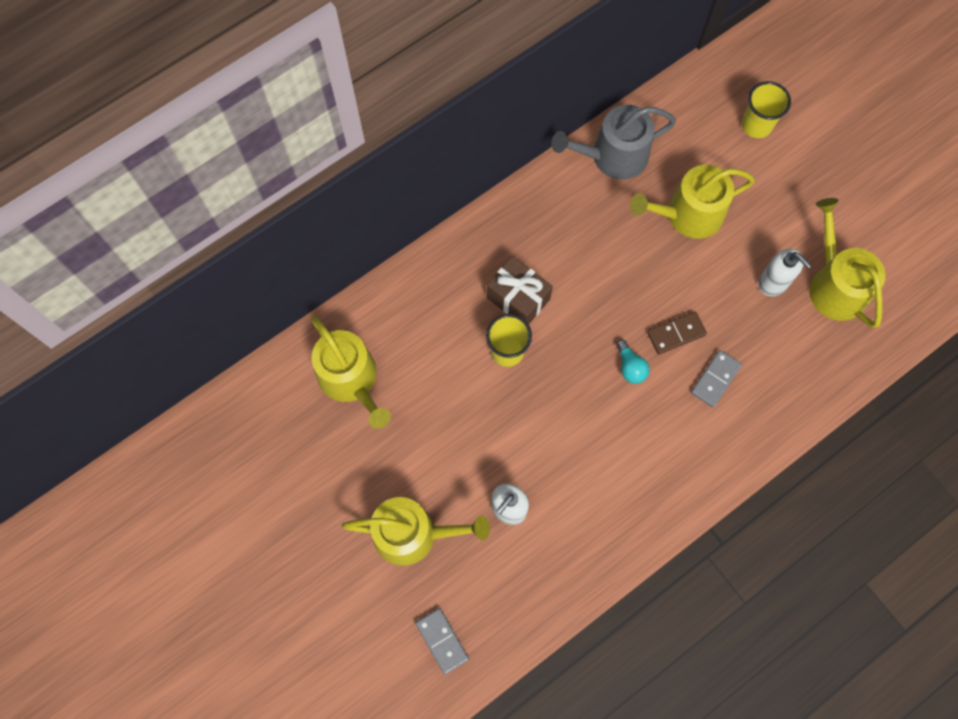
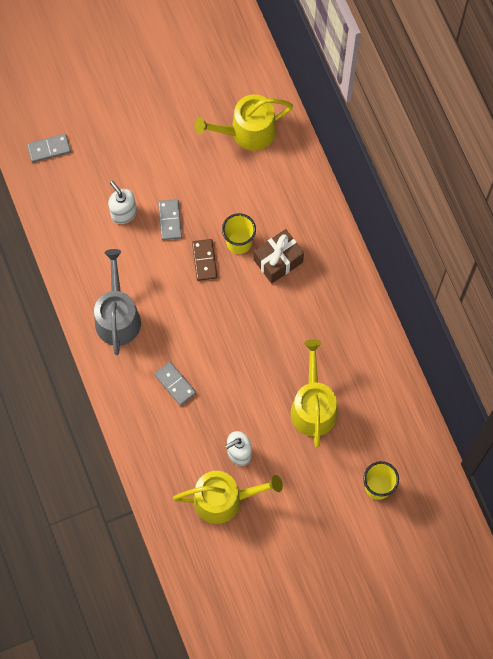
camera: 105 degrees right, 0 degrees up
yellow watering can [342,497,490,566] -> none
grey watering can [551,105,676,180] -> grey watering can moved to [94,249,141,355]
turquoise light bulb [616,340,650,384] -> none
brown domino [647,311,707,355] -> brown domino moved to [192,239,217,281]
none -> grey domino [158,199,182,240]

